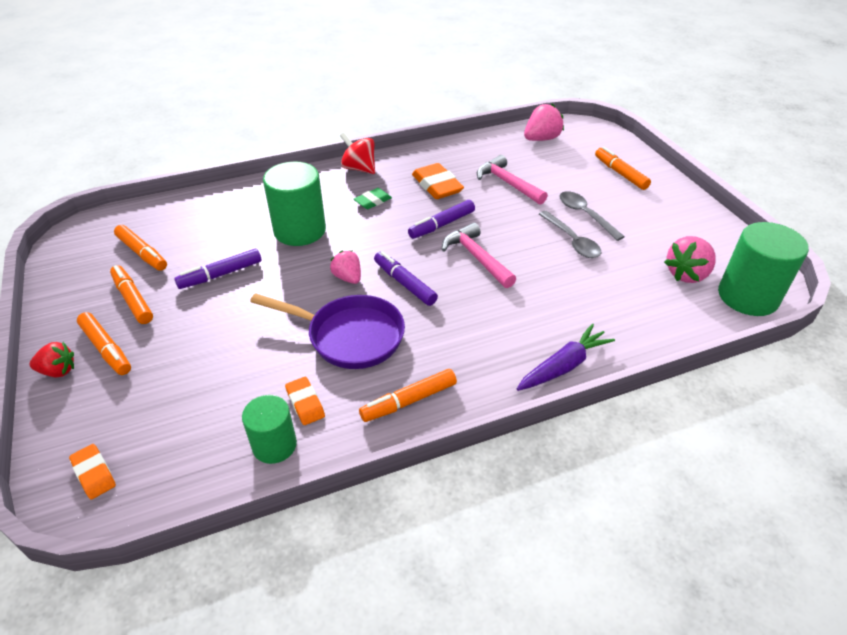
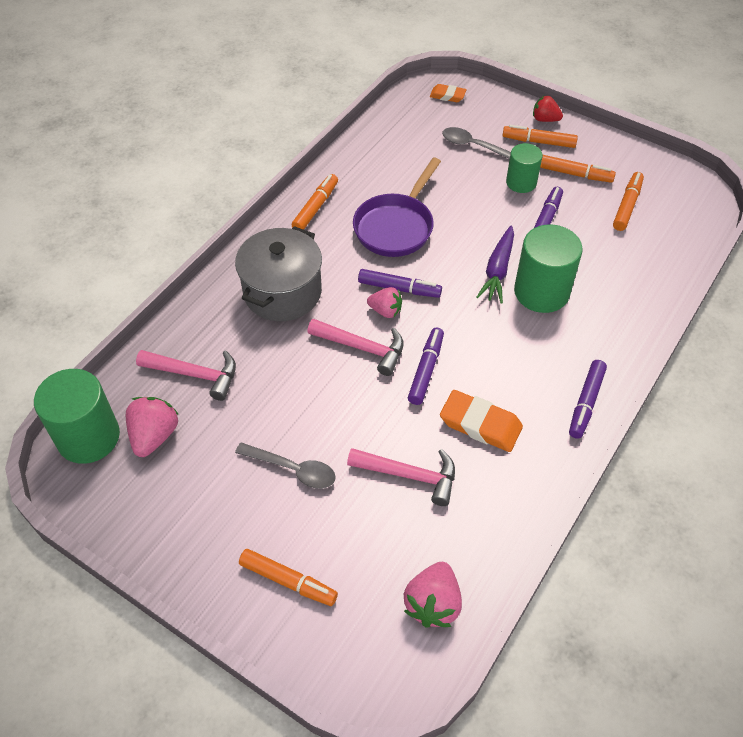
camera: 145 degrees right, 10 degrees up
red strawberry [30,342,74,377] -> red strawberry turned 60 degrees clockwise [533,95,563,122]
orange marker [114,225,167,271] -> orange marker turned 105 degrees clockwise [613,172,644,231]
green cylinder [242,395,297,464] -> green cylinder moved to [506,143,543,193]
purple pan [250,293,405,369] -> purple pan turned 45 degrees counterclockwise [353,158,441,257]
orange eraser [285,377,325,425] -> none
pink strawberry [330,251,361,284] -> pink strawberry moved to [367,287,402,318]
red spinning top [340,133,375,174] -> purple marker [569,360,607,439]
green eraser [354,188,392,209] -> none
purple carrot [517,323,615,391] -> purple carrot moved to [477,225,514,303]
grey spoon [539,211,601,258] -> grey spoon moved to [442,127,511,159]
none -> pink hammer [136,350,236,401]
none -> grey pot [235,226,322,321]

